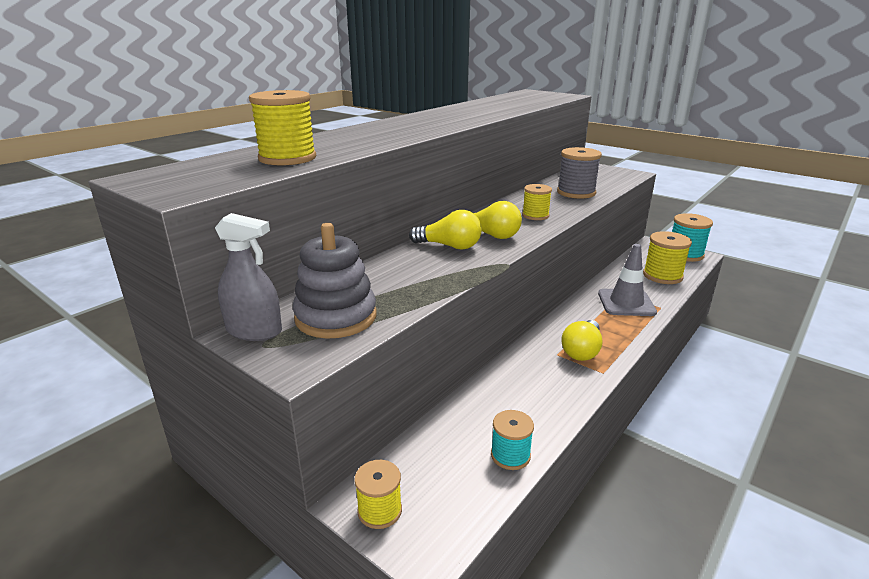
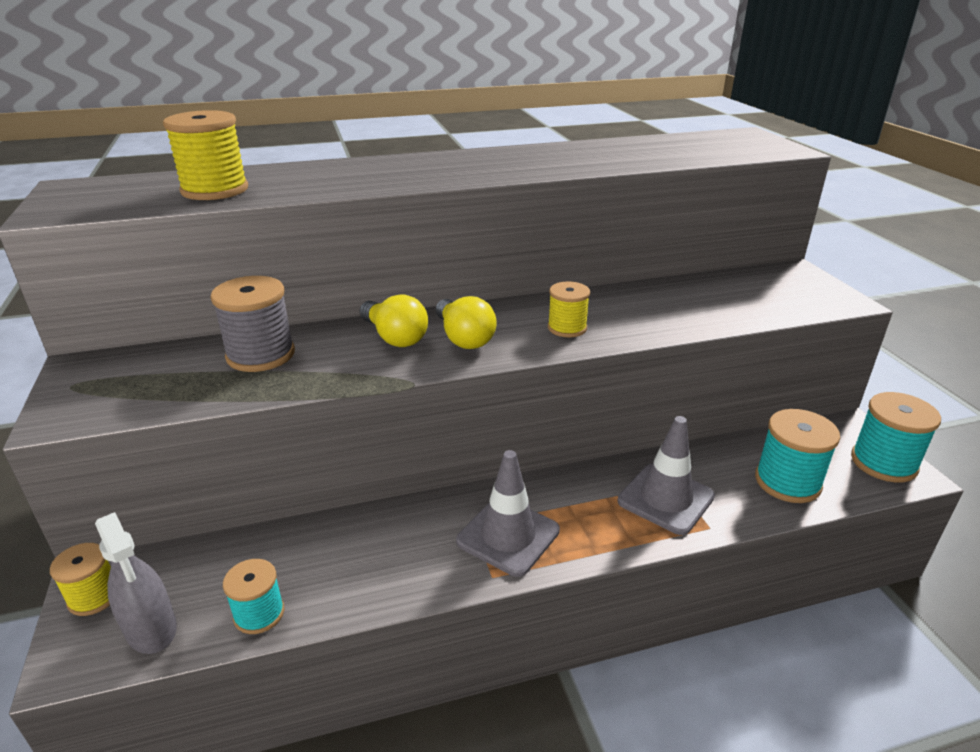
camera: 35 degrees right, 5 degrees up
grey spray bottle [215,213,282,341] -> grey spray bottle moved to [95,512,177,654]
grey stacking toy [293,223,376,339] -> none
grey spool [557,147,602,199] -> grey spool moved to [210,276,295,372]
yellow light bulb [561,320,603,361] -> grey traffic cone [456,450,560,577]
yellow spool [643,231,692,284] -> turquoise spool [755,409,840,503]

